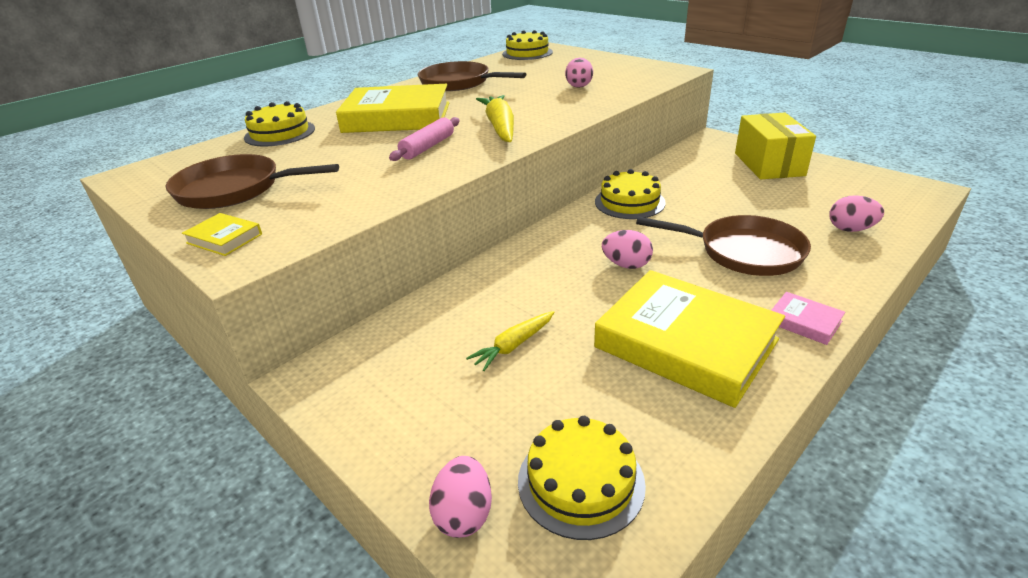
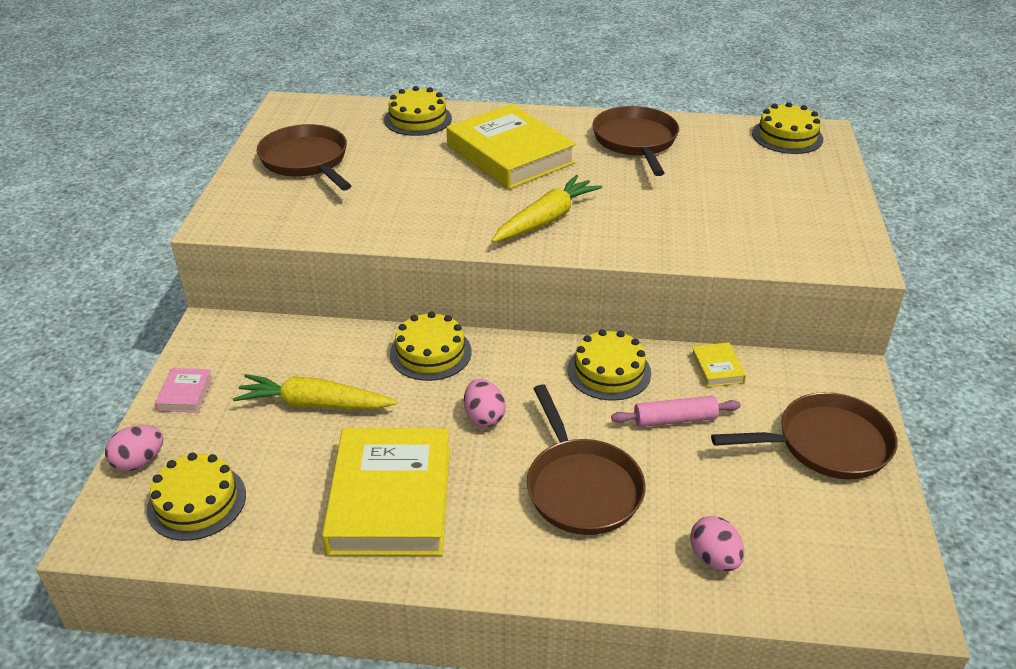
camera: 50 degrees right, 5 degrees up
yellow book [182,213,262,256] -> yellow book moved to [691,342,746,387]
pink rolling pin [389,117,460,161] -> pink rolling pin moved to [611,396,741,427]
yellow carrot [466,311,554,371] -> yellow carrot [233,374,397,409], size x1.65
pink egg [565,58,593,88] -> none
yellow box [735,113,816,179] -> brown pan [711,392,897,479]
pink book [771,292,845,345] -> pink book moved to [155,368,213,413]
none -> yellow cake [390,311,472,381]

